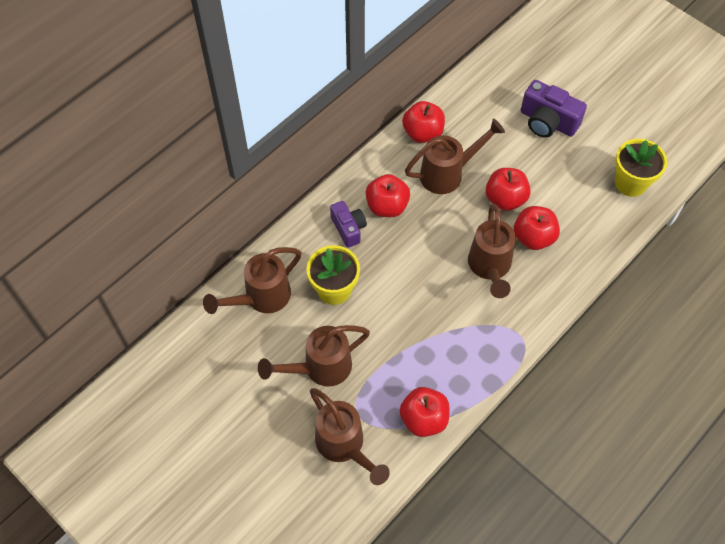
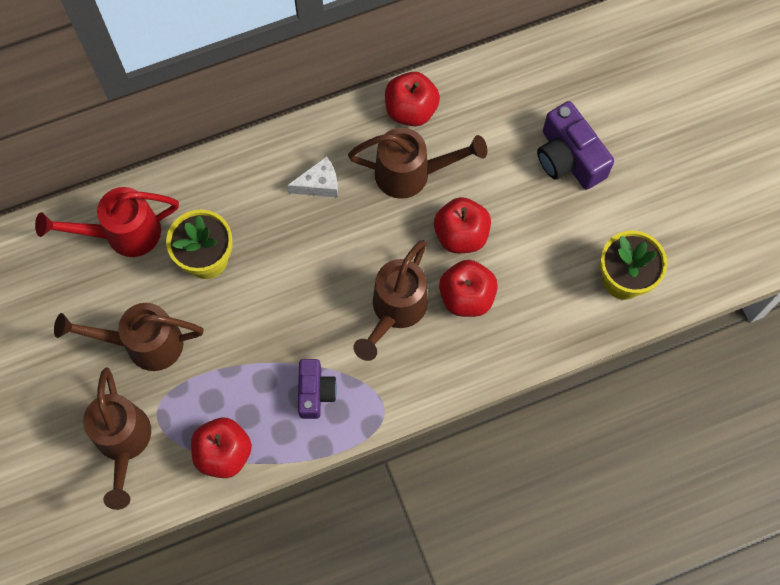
camera: 25 degrees right, 10 degrees up
brown watering can [203,247,301,314] -> red watering can [35,187,179,257]
purple camera [330,201,367,248] -> purple camera moved to [298,359,337,419]
red apple [366,174,410,217] -> white cheese [287,156,338,197]

